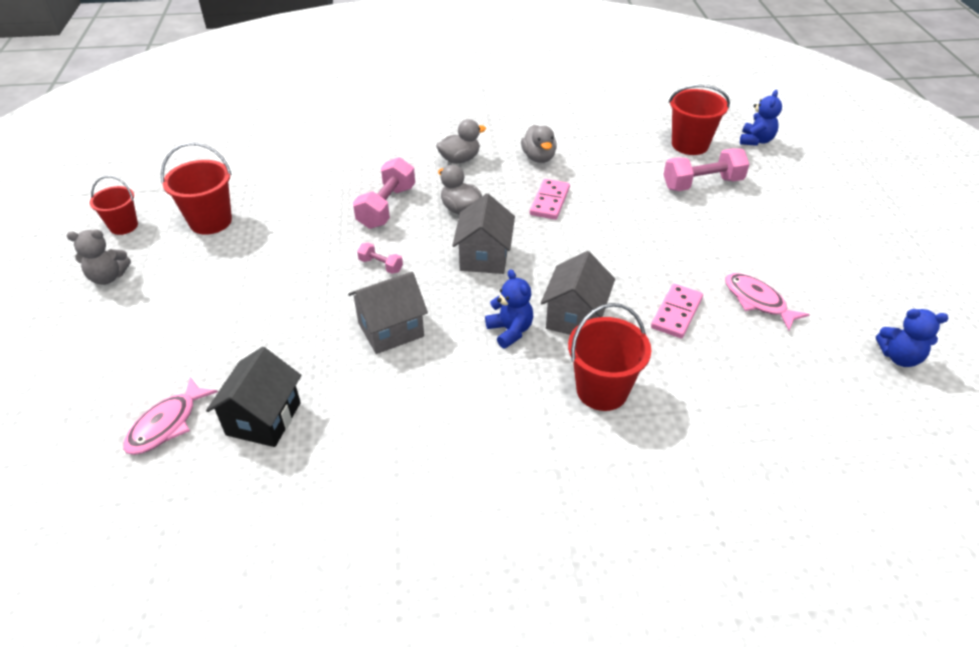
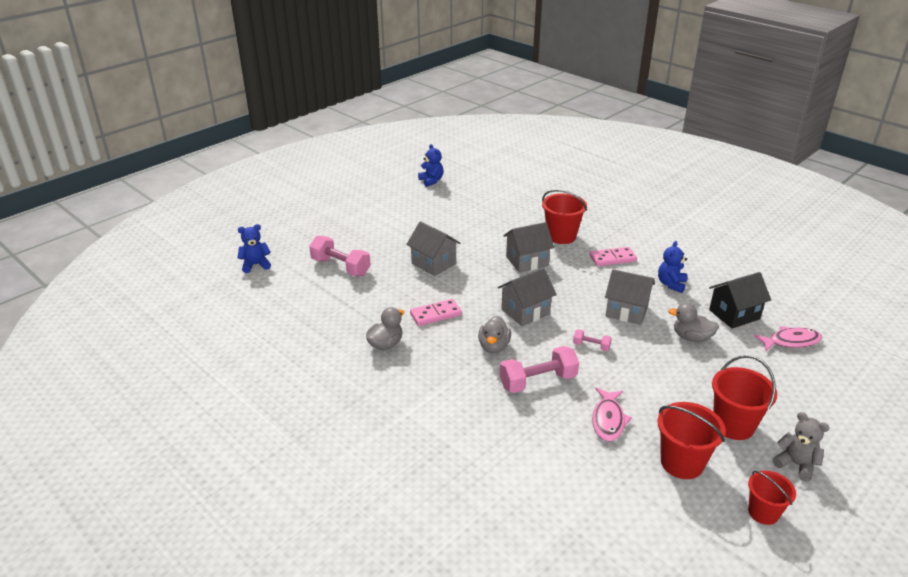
camera: 130 degrees left, 10 degrees down
pink dumbbell [357,243,403,274] -> pink dumbbell turned 60 degrees counterclockwise [573,329,612,351]
grey duck [436,119,486,164] -> grey duck moved to [668,303,719,342]
blue teddy bear [485,269,533,348] -> blue teddy bear moved to [658,241,687,293]
pink domino [651,284,703,338] -> pink domino moved to [590,247,637,266]
red bucket [669,85,730,155] -> red bucket moved to [712,355,777,440]
pink fish [725,273,810,330] -> pink fish moved to [592,388,632,442]
none -> grey house [406,221,461,276]

